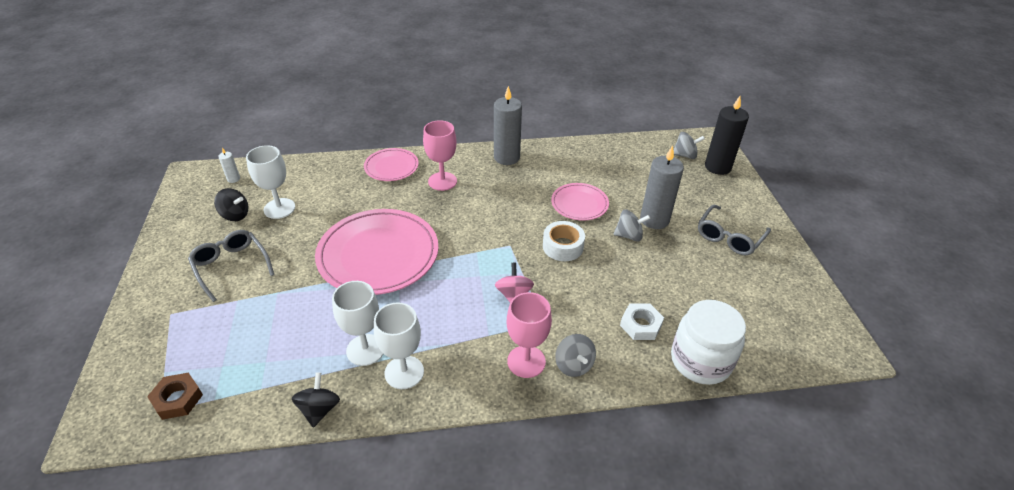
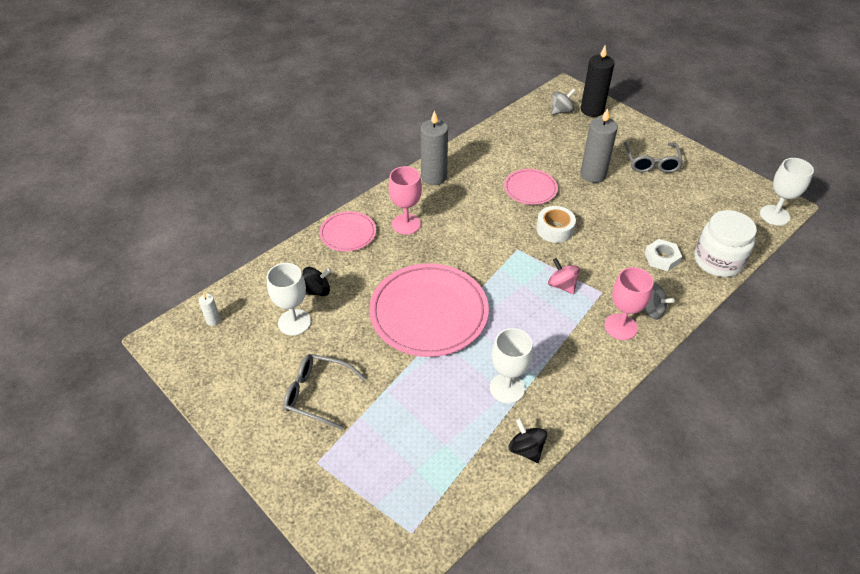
camera: 35 degrees left, 5 degrees up
brown nut [147,373,203,420] -> none
black spinning top [214,188,249,221] -> black spinning top moved to [302,267,332,296]
white goblet [374,303,424,389] -> white goblet moved to [760,158,814,226]
grey spinning top [613,209,650,242] -> none

